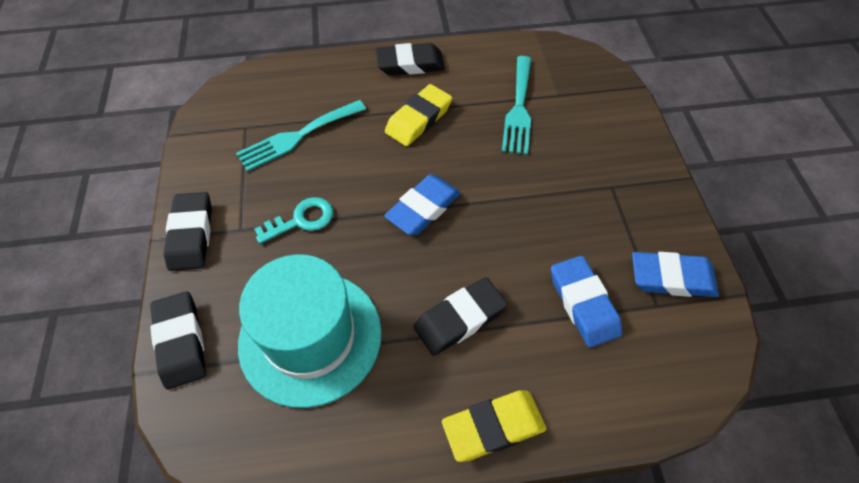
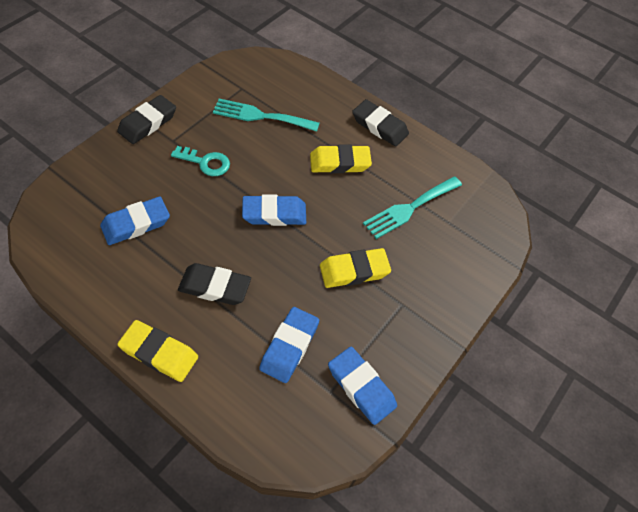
camera: 40 degrees right, 0 degrees up
black eraser [150,292,206,389] -> none
turquoise hat [238,254,382,408] -> blue eraser [100,197,170,245]
none -> yellow eraser [320,248,391,288]

